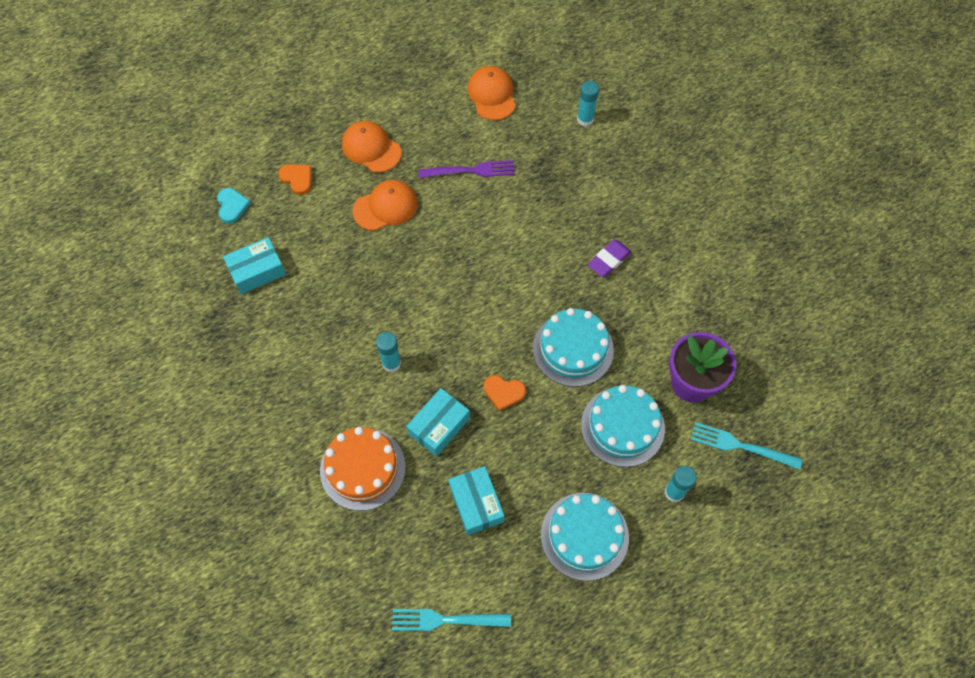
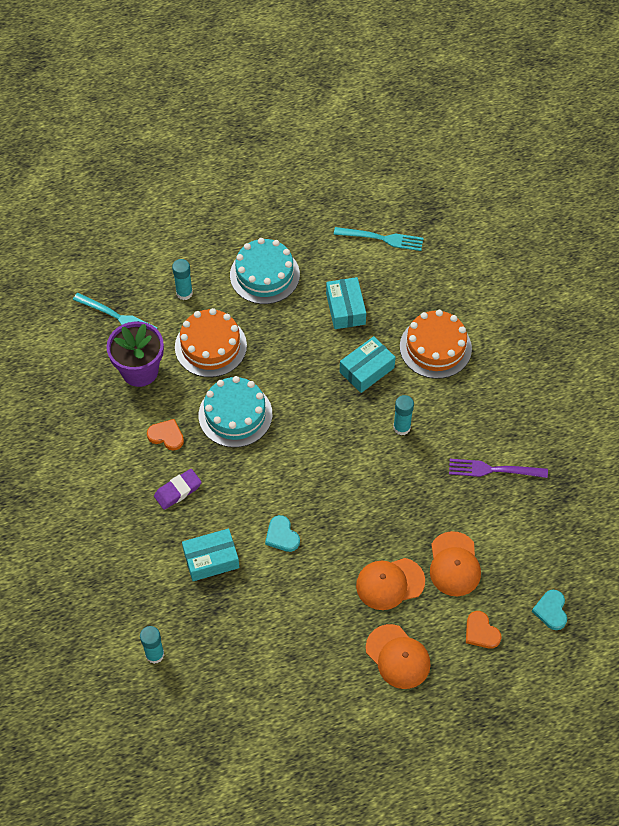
camera: 170 degrees left, 5 degrees down
turquoise box [223,237,286,294] -> turquoise box moved to [182,528,239,581]
purple fork [419,160,515,178] -> purple fork moved to [449,459,548,478]
orange cap [467,66,516,120] -> orange cap moved to [430,531,481,596]
orange heart [484,375,526,411] -> orange heart moved to [147,419,184,451]
turquoise cake [581,385,665,467] -> orange cake [175,308,247,377]
none -> turquoise heart [265,515,300,552]

